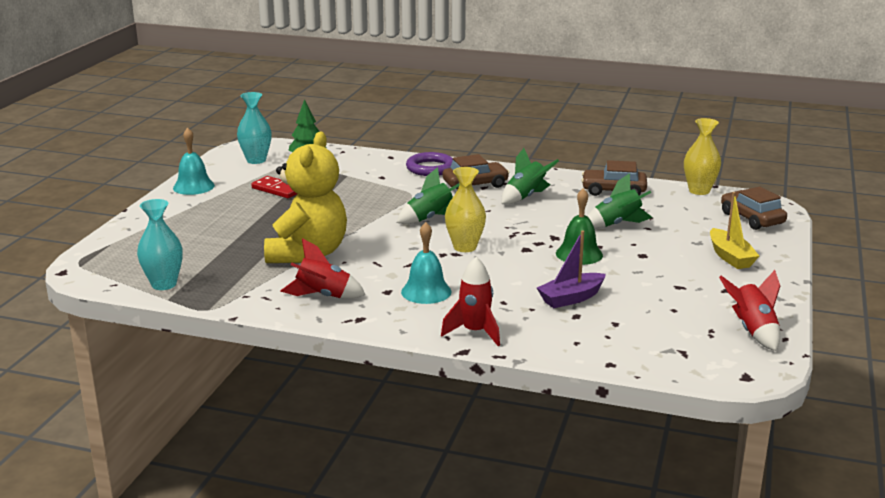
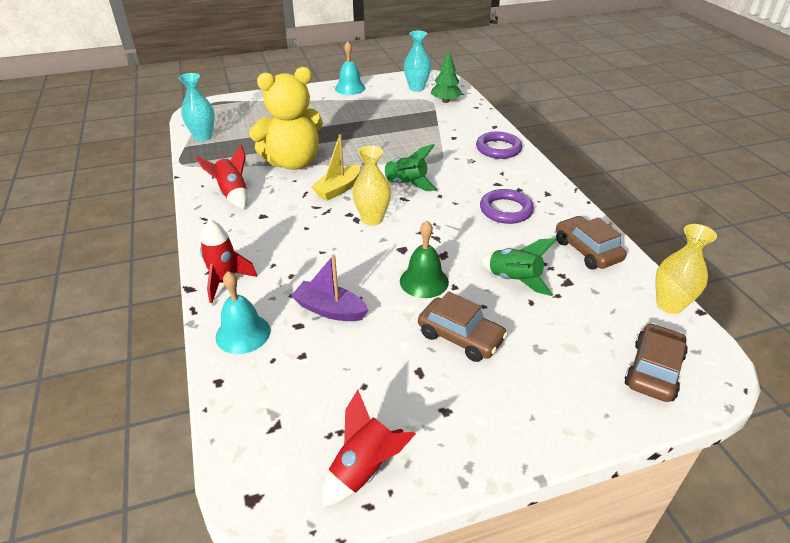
camera: 55 degrees right, 15 degrees up
red domino [251,176,297,198] -> none
turquoise bell [401,222,452,304] -> turquoise bell moved to [216,271,271,354]
brown car [443,154,510,190] -> brown car moved to [418,291,508,362]
green rocket [501,148,559,205] -> purple ring [480,189,534,224]
yellow boat [710,192,759,269] -> yellow boat moved to [311,134,361,201]

